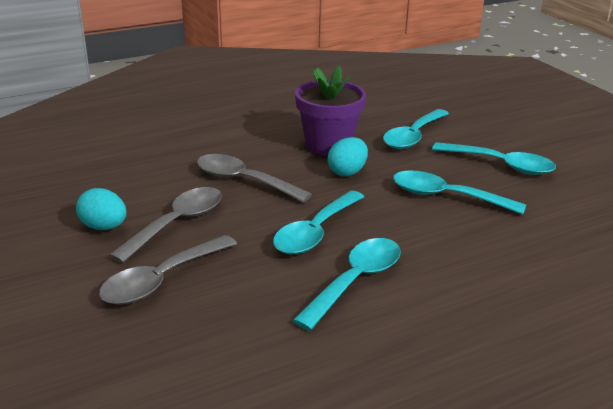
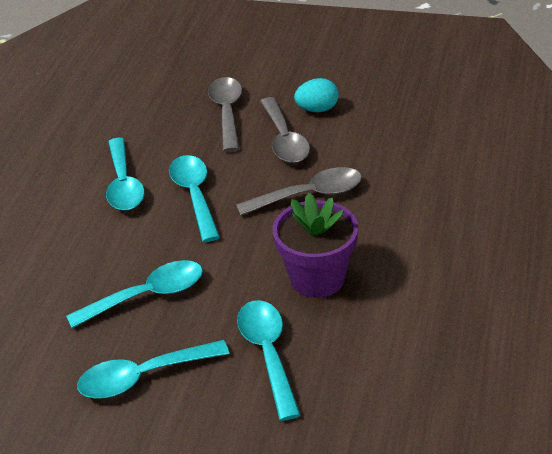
camera: 135 degrees right, 10 degrees up
turquoise egg [327,137,368,176] -> none

